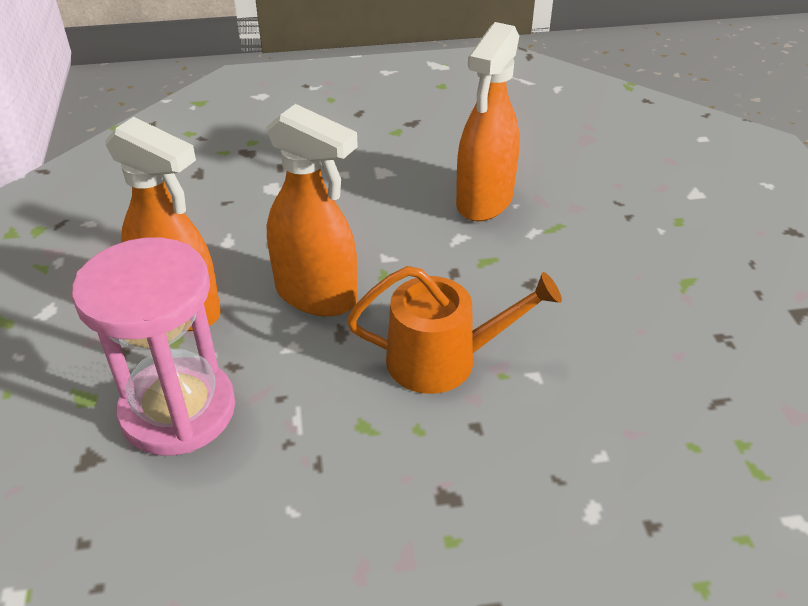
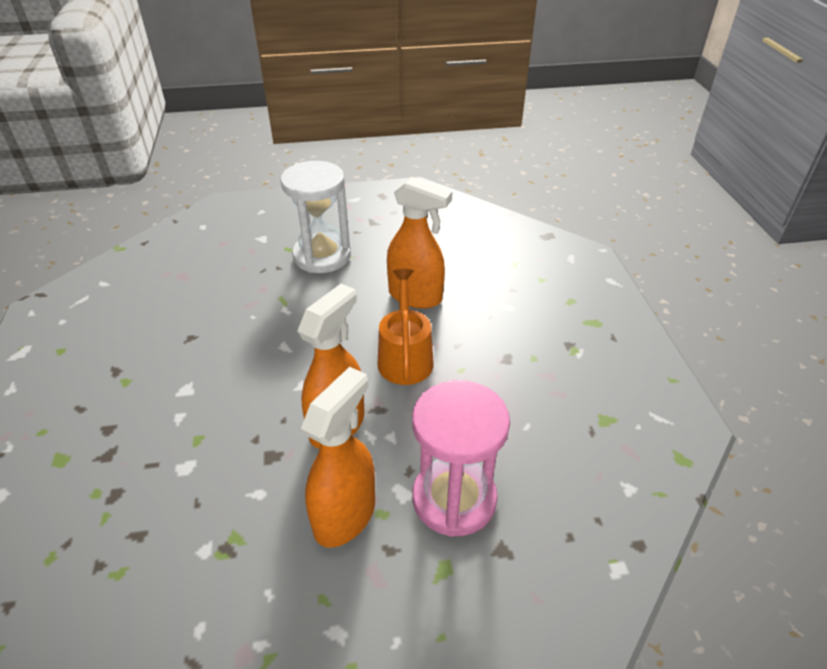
camera: 90 degrees left, 0 degrees up
orange spray bottle [456,22,520,221] -> orange spray bottle moved to [387,177,453,309]
none -> white hourglass [281,161,351,273]

